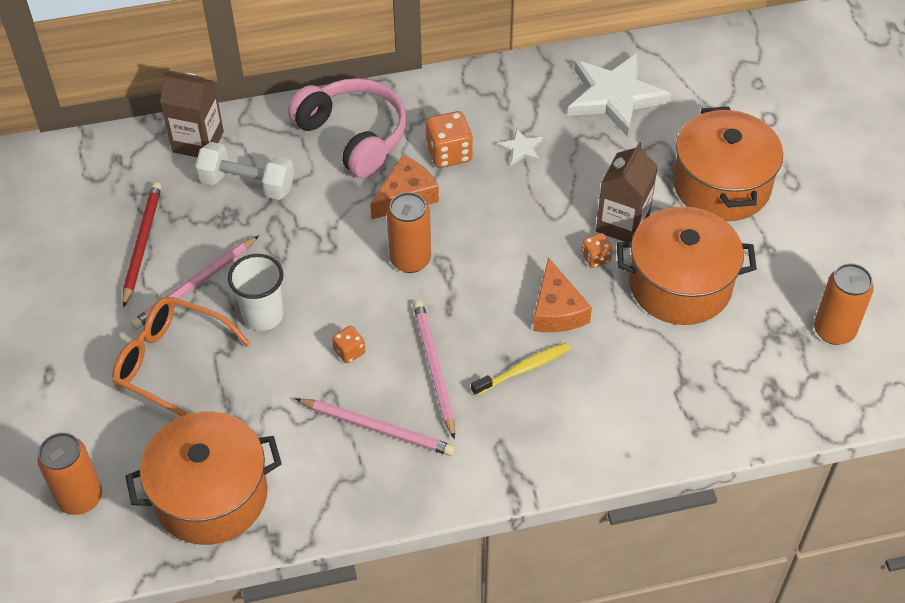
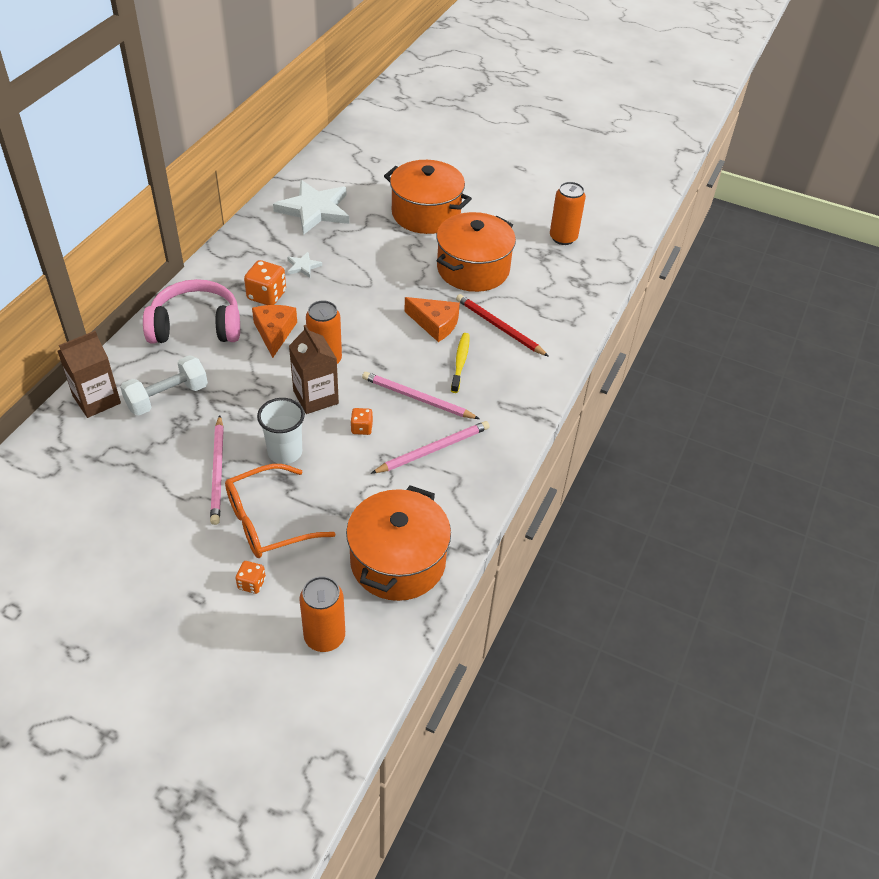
camera: 55 degrees left, 5 degrees down
red pencil [123,182,162,308] -> red pencil moved to [456,294,549,357]
orange dice [581,233,613,268] -> orange dice moved to [236,561,266,594]
brown carton [596,142,658,242] -> brown carton moved to [289,325,339,414]

